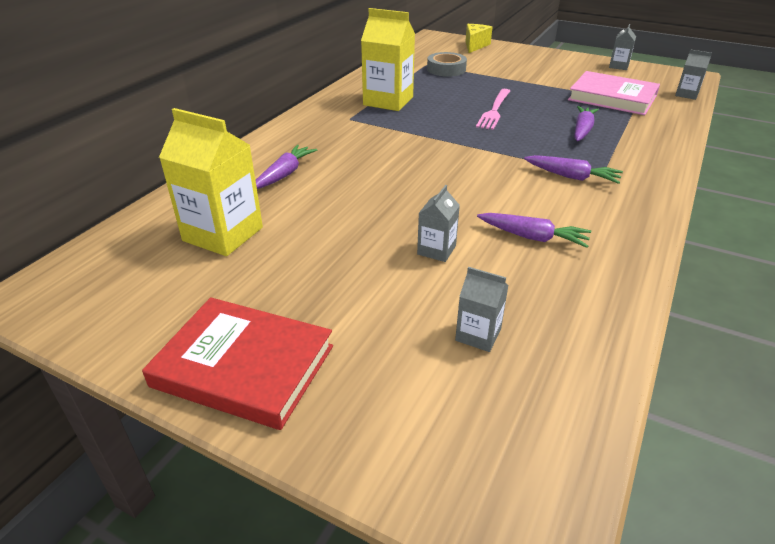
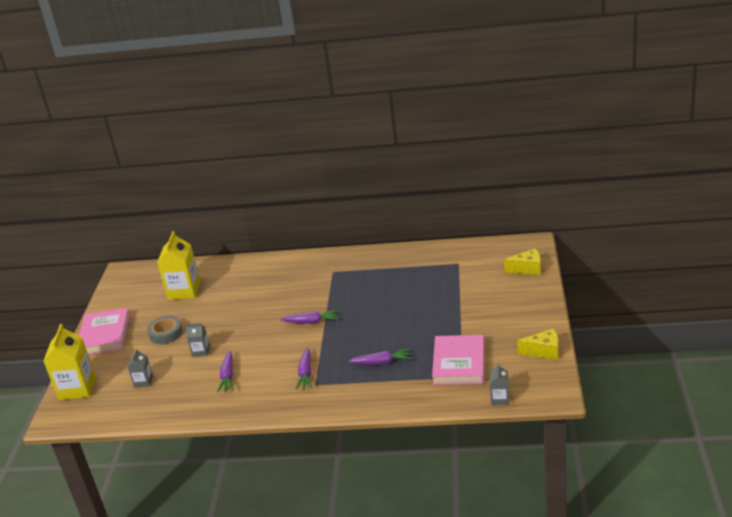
camera: 70 degrees right, 5 degrees down
red book [142,297,333,430] -> pink book [79,308,130,354]
purple carrot [255,145,317,189] -> purple carrot moved to [280,310,339,324]
yellow carton [361,8,415,111] -> yellow carton moved to [44,324,96,400]
grey tape [427,52,467,77] -> grey tape moved to [147,316,183,344]
pink fork [476,89,510,130] -> none
grey carton [609,24,636,70] -> yellow cheese [517,329,559,360]

